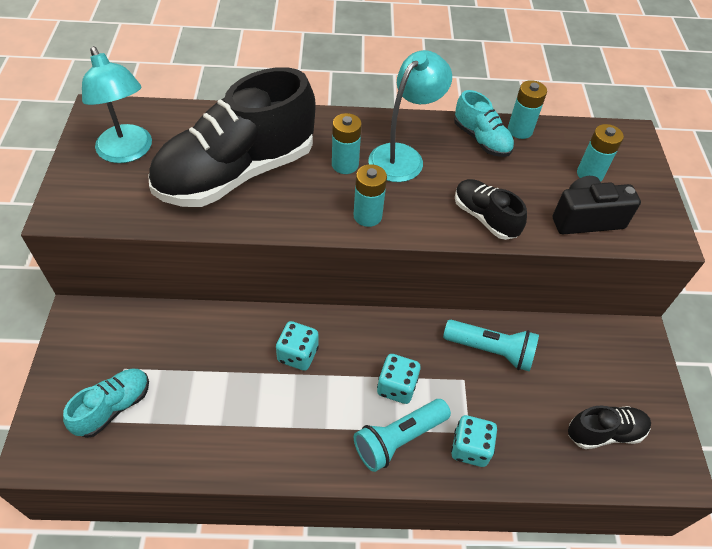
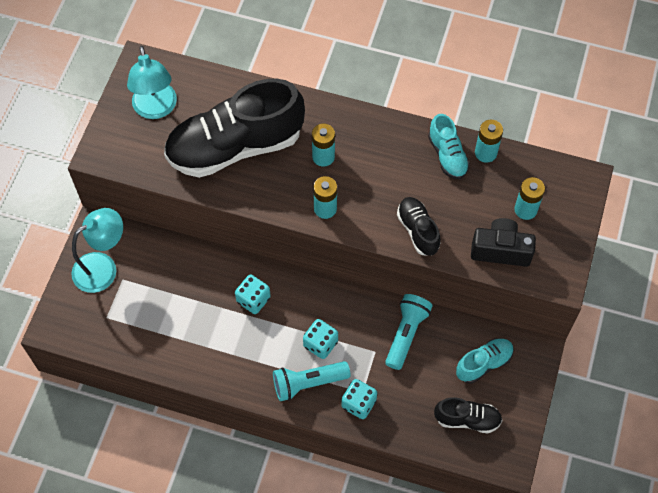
camera: 20 degrees right, 10 degrees up
turquoise shoe [63,369,149,438] -> turquoise shoe moved to [456,338,514,383]
turquoise lamp [369,50,452,182] -> turquoise lamp moved to [71,208,123,293]
turquoise flashlight [443,320,539,372] -> turquoise flashlight turned 105 degrees counterclockwise [385,294,432,370]

